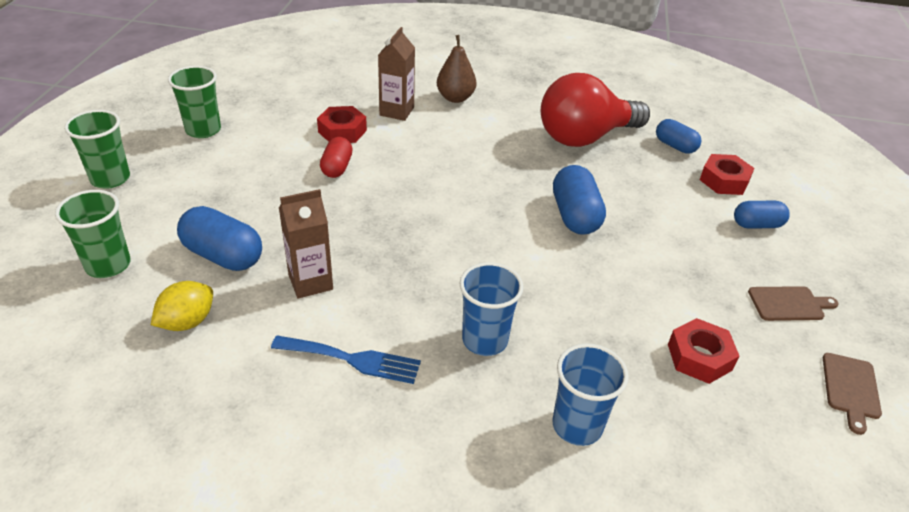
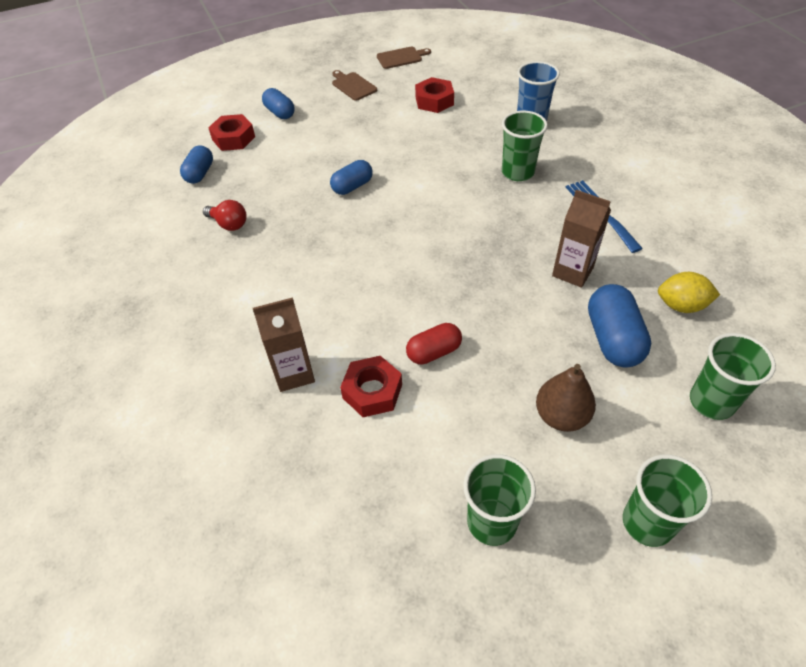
camera: 120 degrees left, 10 degrees up
brown pear [437,35,476,103] -> brown pear moved to [536,364,596,432]
blue cup [460,262,523,356] -> green cup [502,110,548,181]
red light bulb [541,73,650,147] -> red light bulb [203,200,247,231], size x0.41
blue capsule [553,165,606,235] -> blue capsule [330,160,373,195], size x0.64

